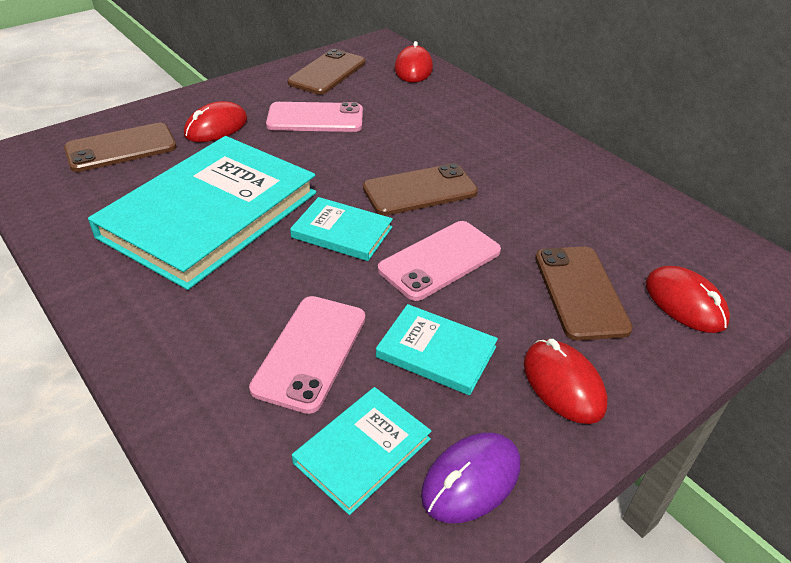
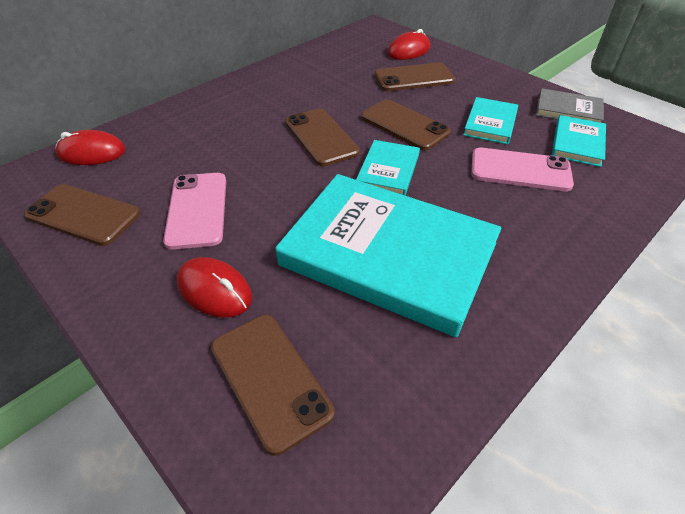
camera: 95 degrees left, 5 degrees up
turquoise book [292,387,431,515] -> turquoise book turned 75 degrees clockwise [552,115,606,167]
pink phone [378,221,501,301] -> brown phone [361,99,451,150]
purple mouse [421,432,521,523] -> grey book [536,88,604,123]
red mouse [524,339,607,424] -> none

